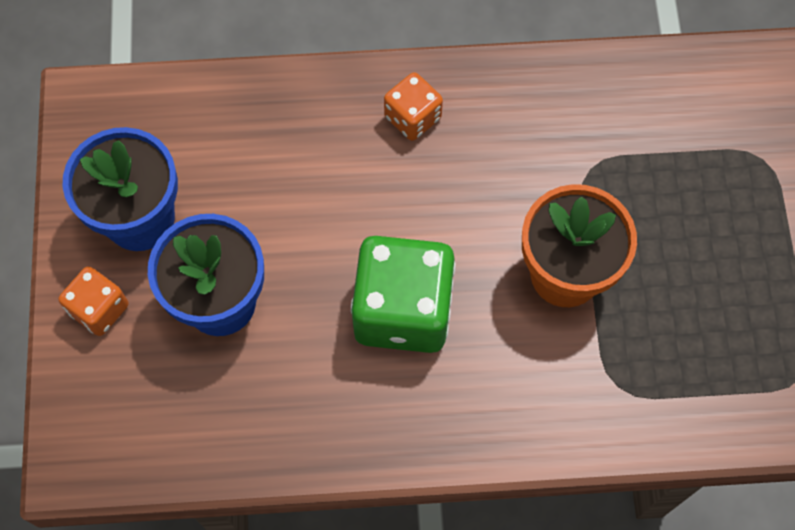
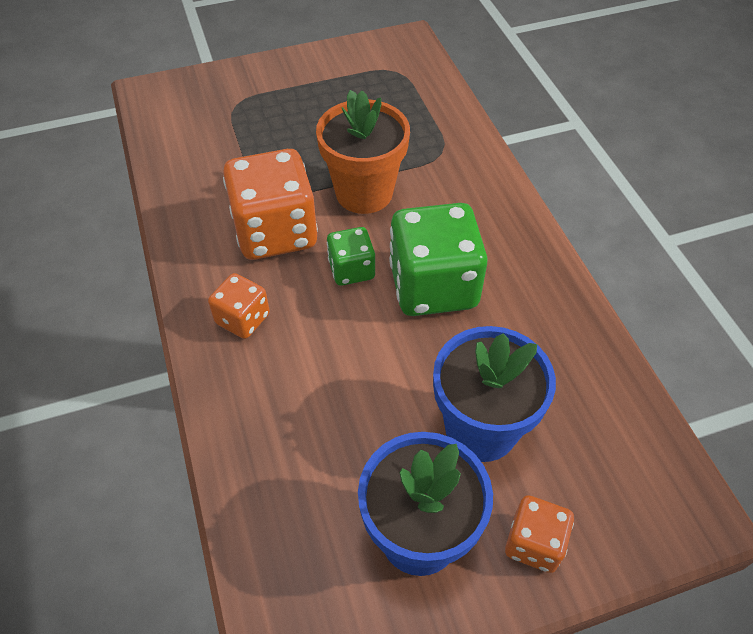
camera: 105 degrees left, 15 degrees down
none -> orange dice [223,149,318,260]
none -> green dice [327,227,375,286]

